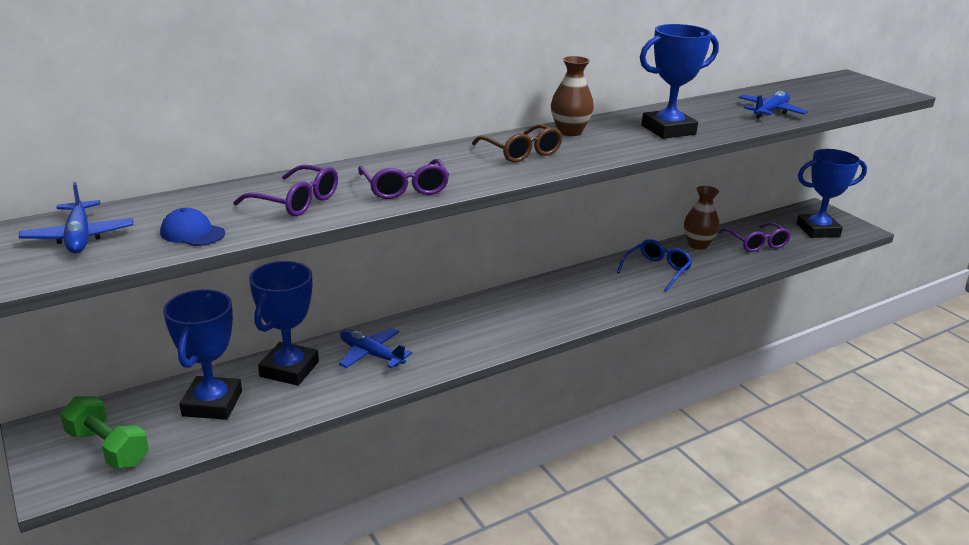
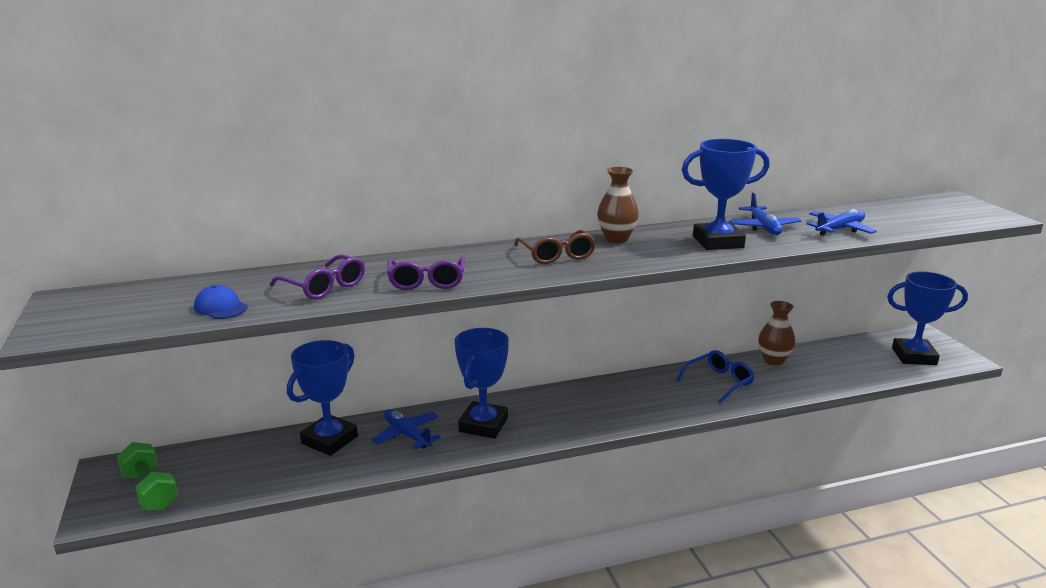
camera: 15 degrees right, 5 degrees down
blue plane [19,182,133,253] -> blue plane moved to [729,192,801,235]
blue trophy [163,289,242,420] -> blue trophy moved to [455,328,509,439]
purple glasses [718,222,791,252] -> none

